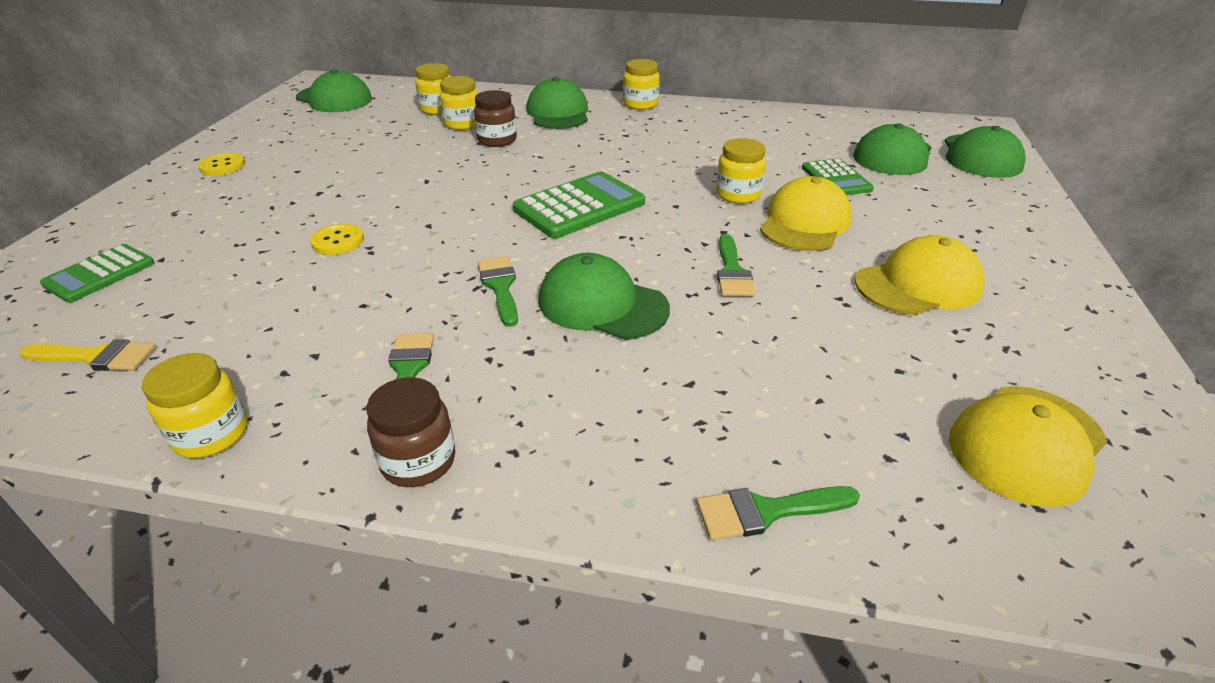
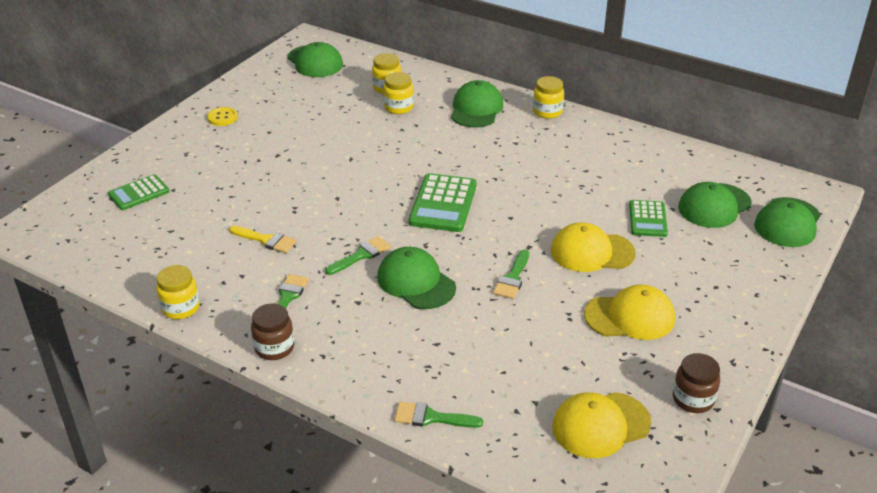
camera: 20 degrees right, 0 degrees up
yellow brush [19,339,156,371] -> yellow brush moved to [229,226,297,253]
yellow button [310,224,364,255] -> none
brown jar [474,90,517,147] -> brown jar moved to [673,353,720,413]
green brush [478,256,518,327] -> green brush turned 45 degrees clockwise [325,236,391,275]
green calculator [513,171,645,238] -> green calculator turned 120 degrees clockwise [409,173,477,232]
yellow jar [716,138,766,204] -> none
yellow cap [760,176,852,251] -> yellow cap turned 135 degrees counterclockwise [551,222,636,272]

